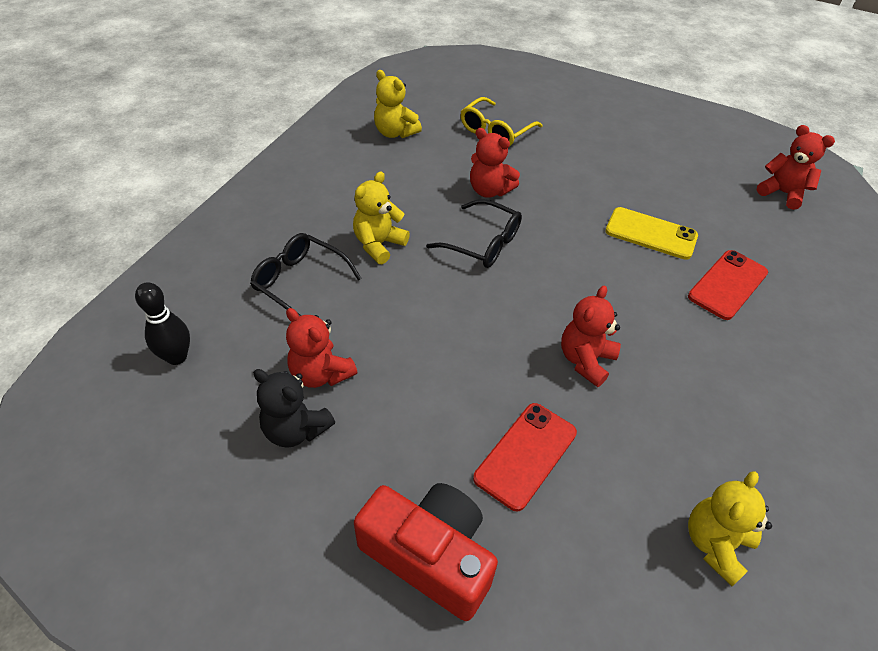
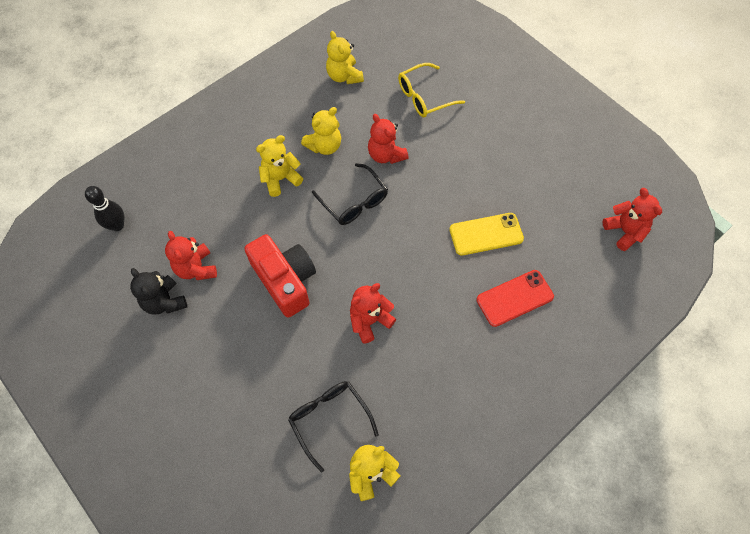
camera: 25 degrees right, 15 degrees up
black glasses [250,233,362,316] -> black glasses moved to [288,381,379,473]
red camera [354,483,498,621] -> red camera moved to [245,234,316,318]
red phone [473,403,577,511] -> none
yellow phone [605,207,698,260] -> yellow phone turned 60 degrees counterclockwise [449,213,524,256]
none -> yellow teddy bear [301,107,341,155]

